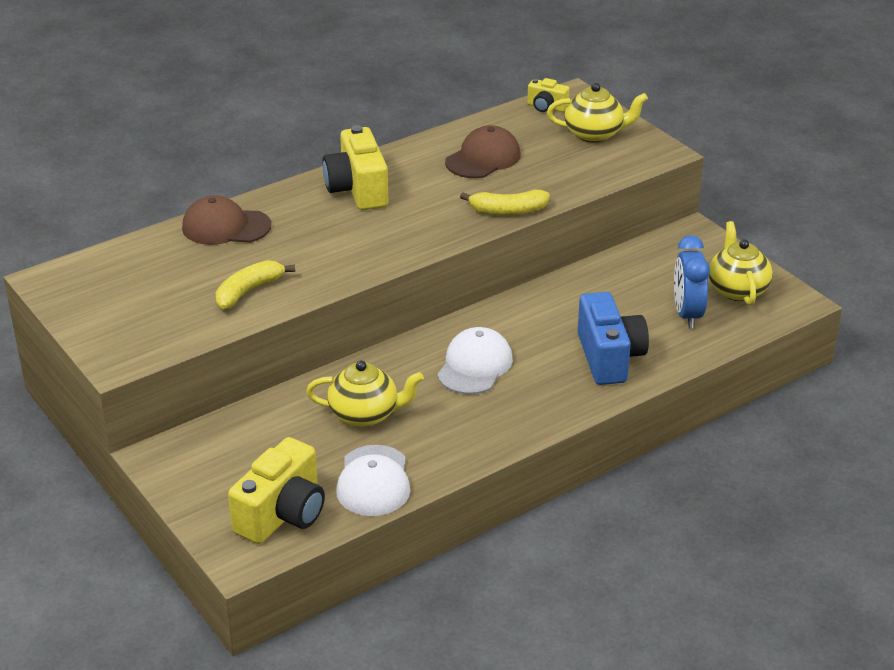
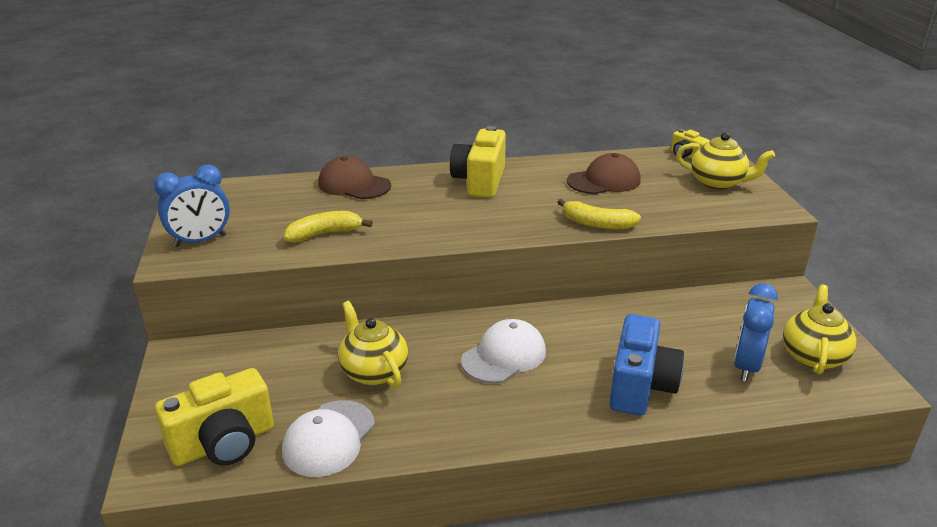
camera: 25 degrees right, 5 degrees down
yellow teapot [306,361,424,427] -> yellow teapot turned 150 degrees counterclockwise [338,301,408,388]
none -> blue clock [154,165,230,247]

